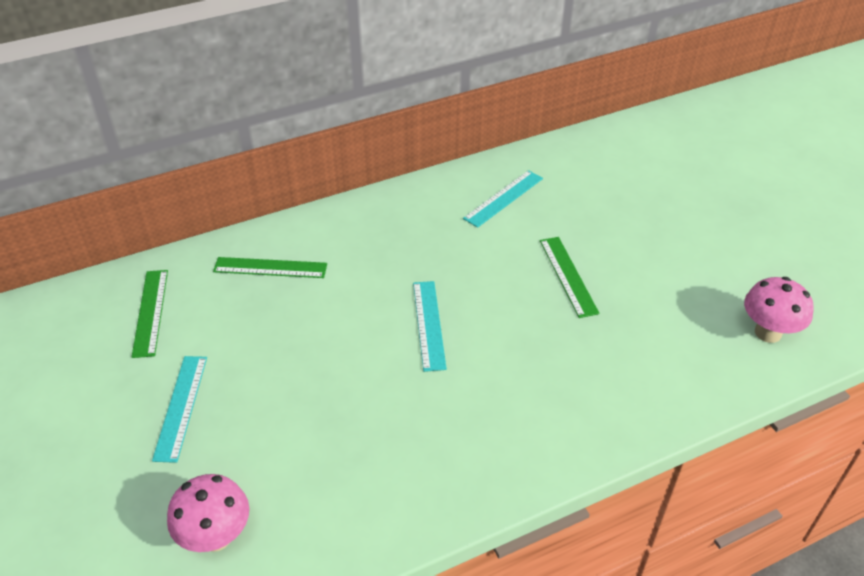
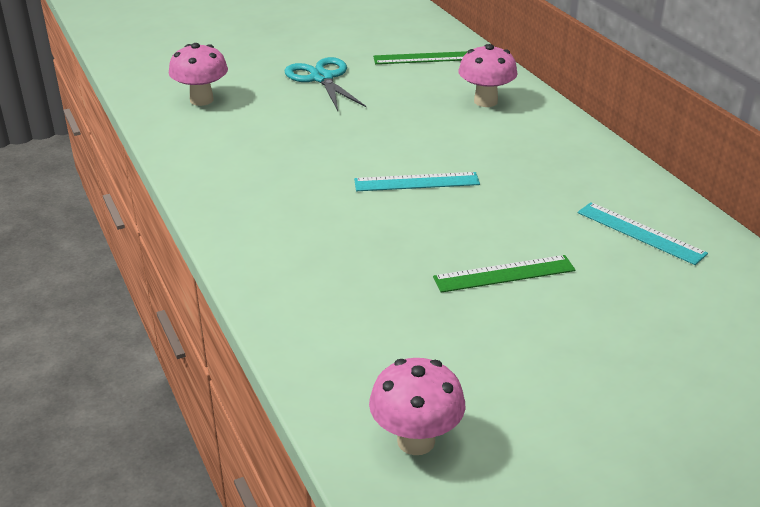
camera: 90 degrees right, 10 degrees down
turquoise ruler [152,356,207,463] -> turquoise scissors [285,57,366,111]
green ruler [213,257,327,278] -> pink mushroom [459,44,518,107]

